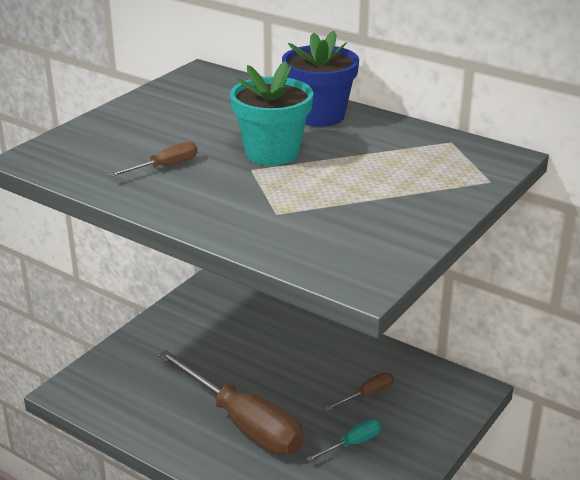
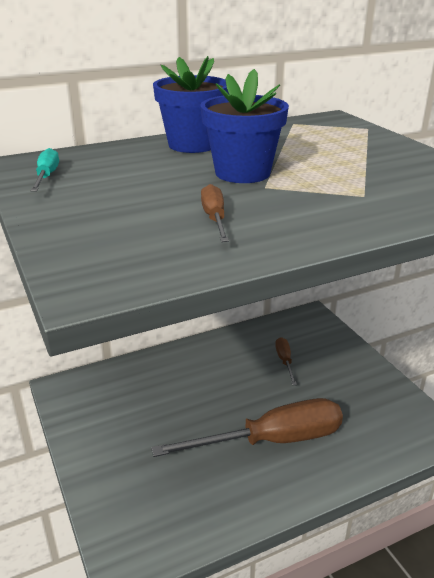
camera: 60 degrees left, 0 degrees up
turquoise flower pot [230,62,314,166] -> blue flower pot [200,69,289,183]
turquoise screwdriver [306,419,381,462] -> turquoise screwdriver moved to [30,148,59,192]

